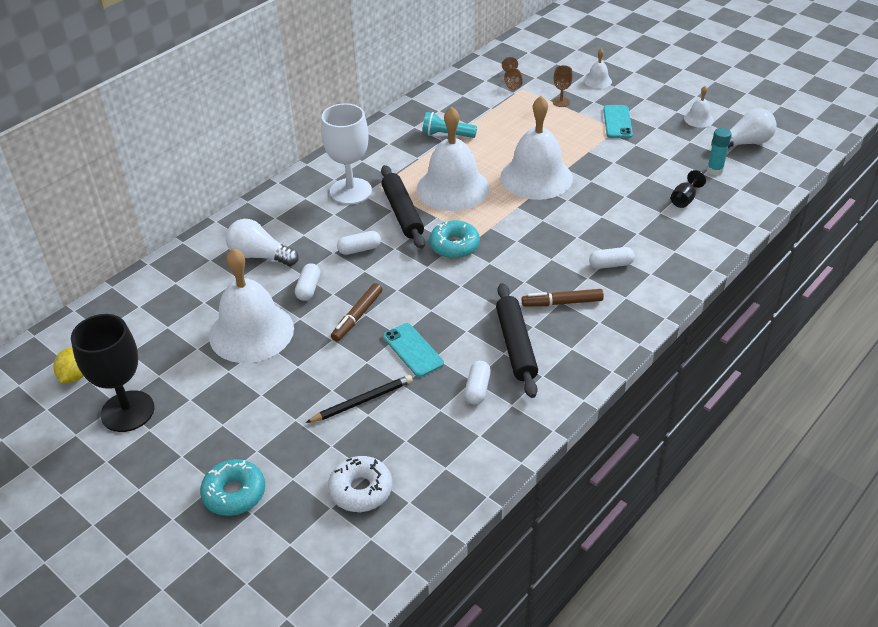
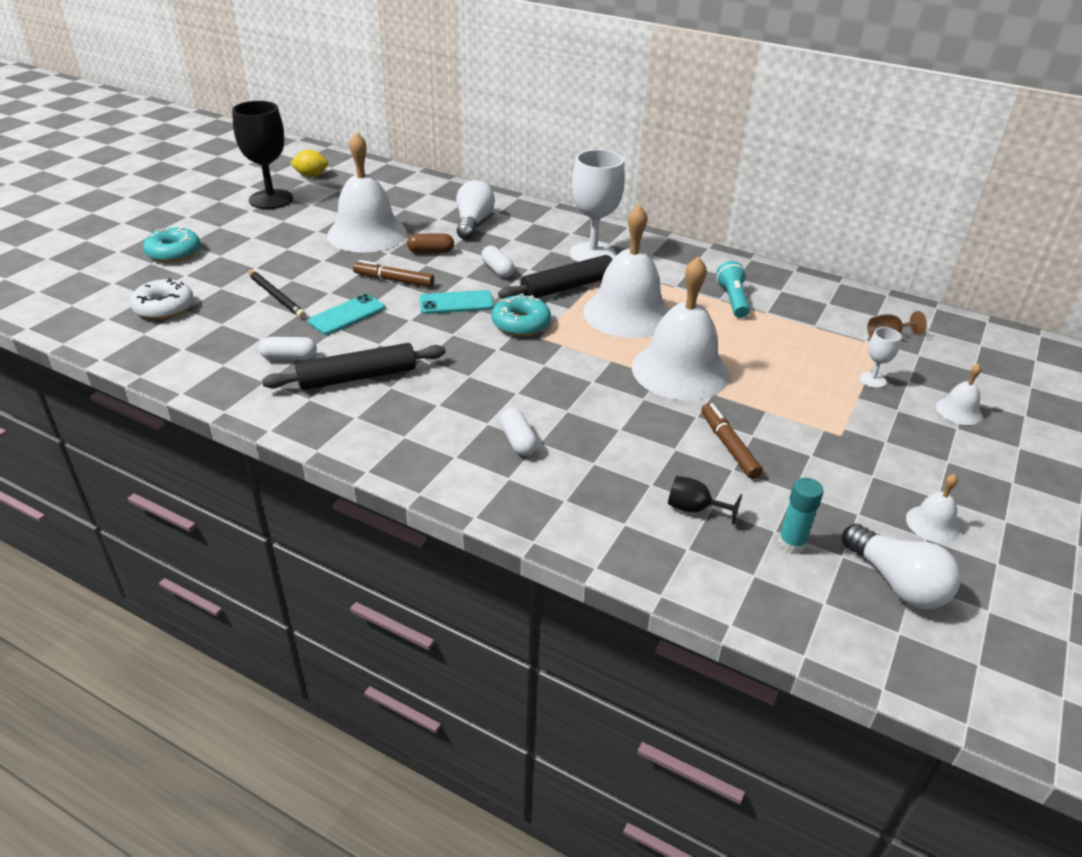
camera: 75 degrees right, 5 degrees down
white capsule [295,263,321,301] -> brown capsule [407,234,454,253]
brown marker [522,289,604,306] -> brown marker moved to [701,403,763,479]
brown goblet [553,65,573,107] -> white goblet [860,327,901,388]
turquoise phone [603,105,633,138] -> turquoise phone moved to [419,290,494,314]

